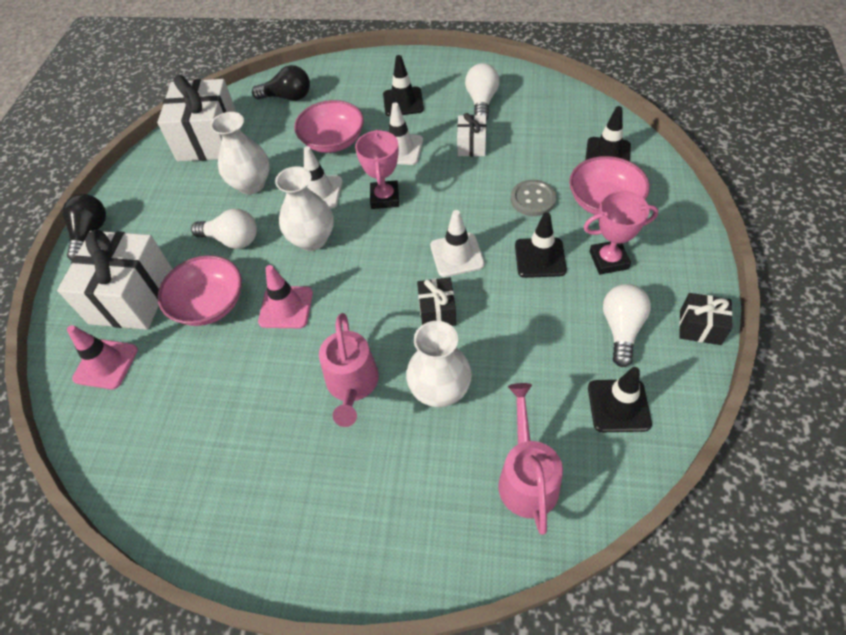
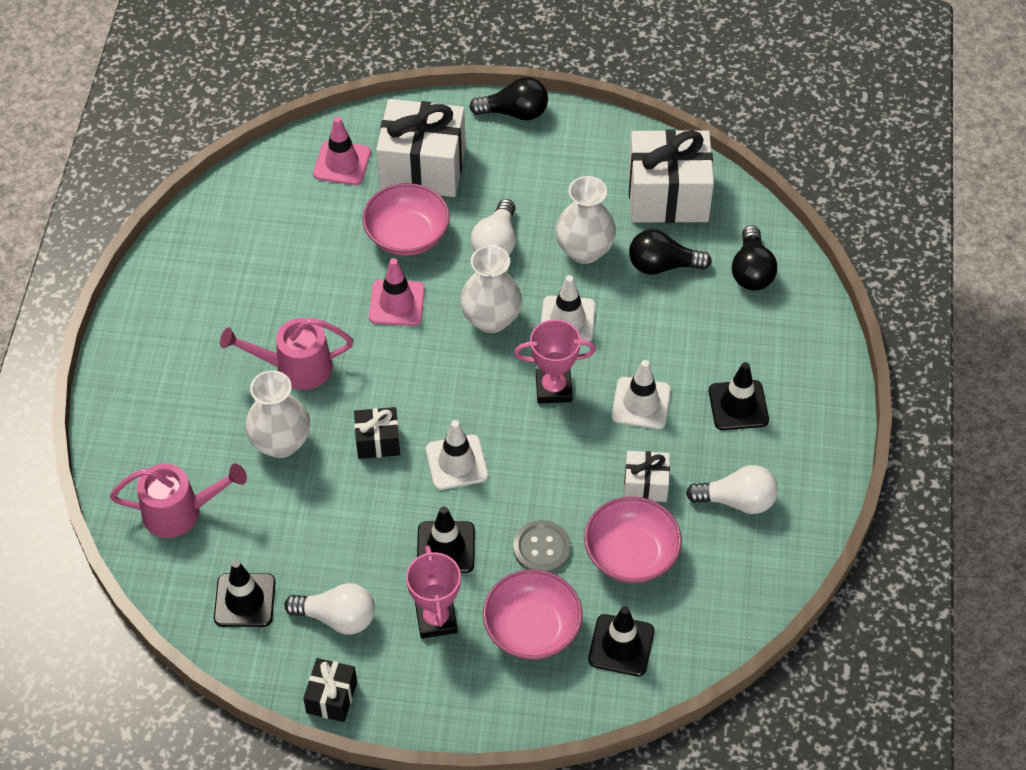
camera: 85 degrees right, 0 degrees up
pink bowl [294,100,364,153] -> pink bowl moved to [584,496,682,583]
none -> black light bulb [629,229,712,275]

